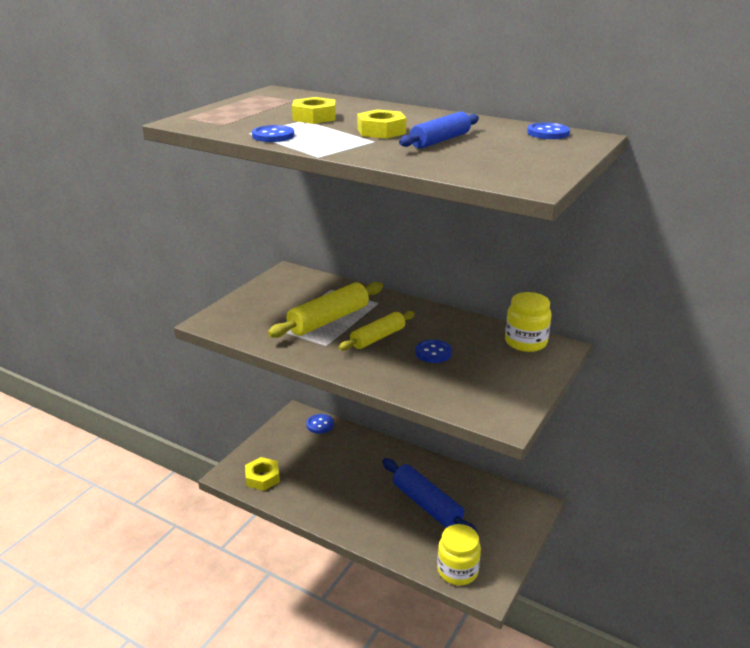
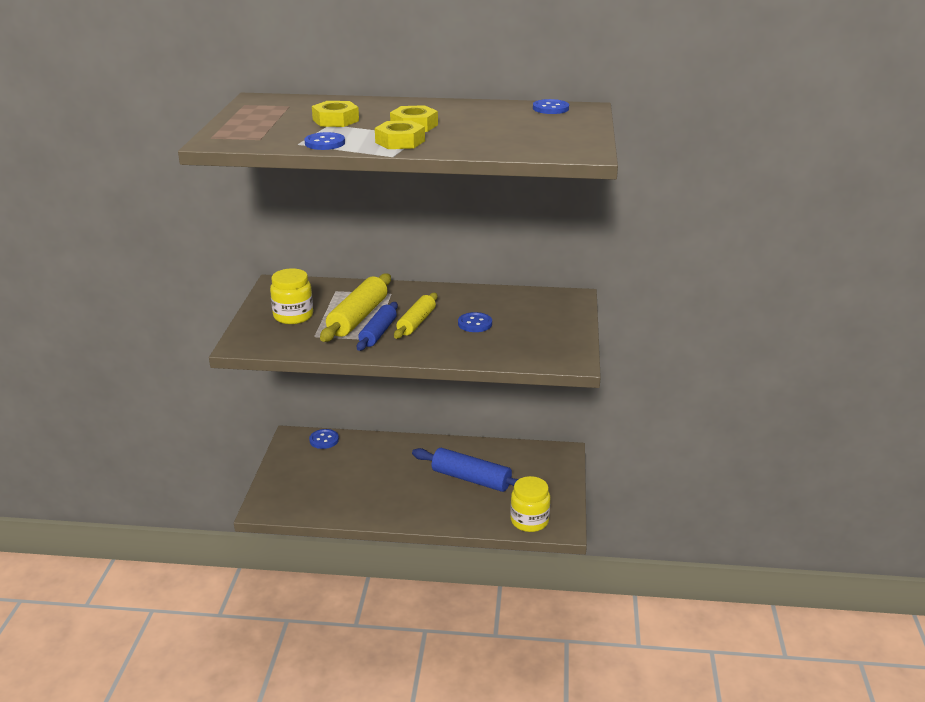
camera: 25 degrees left, 0 degrees up
yellow nut [245,457,280,491] -> yellow nut moved to [375,120,425,149]
blue rolling pin [399,112,479,149] -> blue rolling pin moved to [357,302,398,351]
yellow jar [505,292,551,352] -> yellow jar moved to [270,268,313,324]

